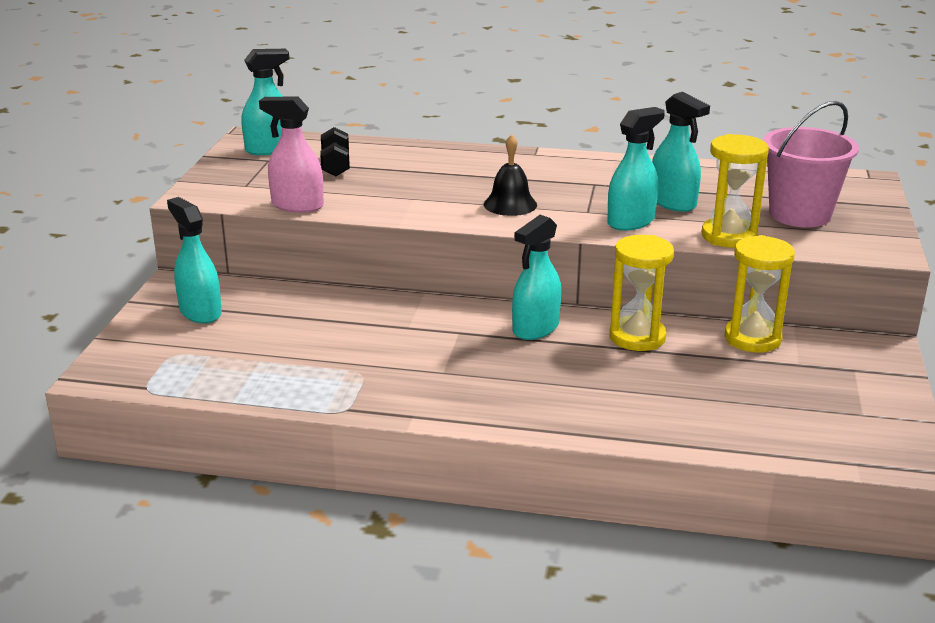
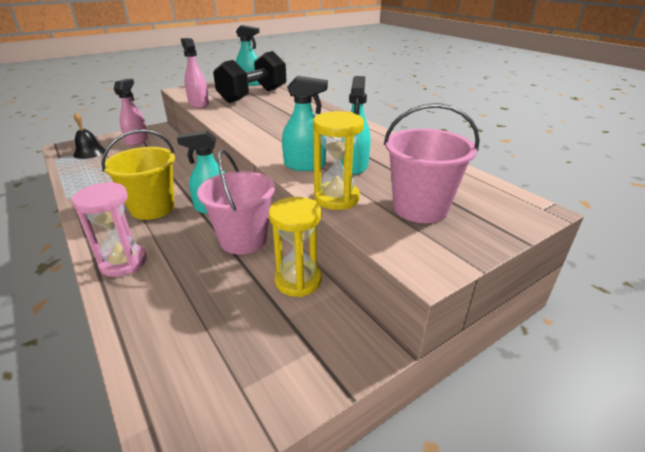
camera: 45 degrees right, 5 degrees up
turquoise spray bottle [167,197,222,323] -> pink spray bottle [114,79,148,146]
black dumbbell [320,127,350,176] -> black dumbbell [213,51,286,103], size x2.15
black bell [484,134,537,216] -> black bell moved to [73,112,105,159]
yellow hourglass [609,235,674,351] -> pink bucket [197,149,275,254]
none -> pink hourglass [71,182,147,277]
none -> yellow bucket [101,129,175,220]

